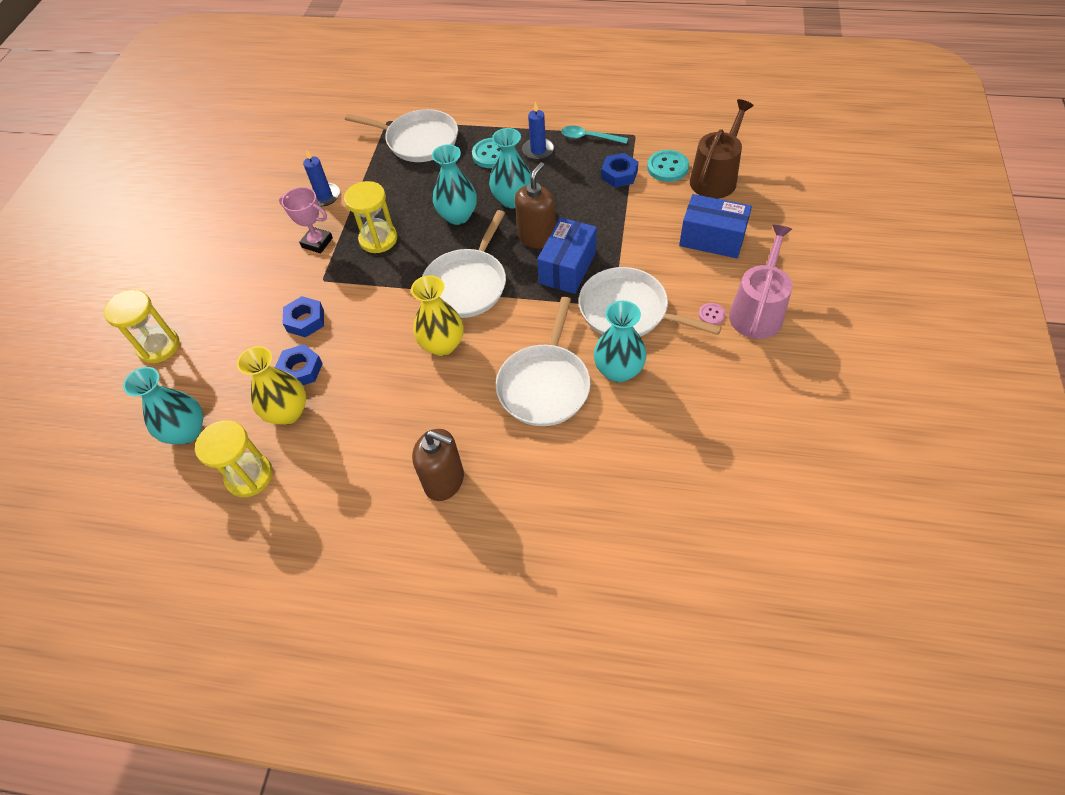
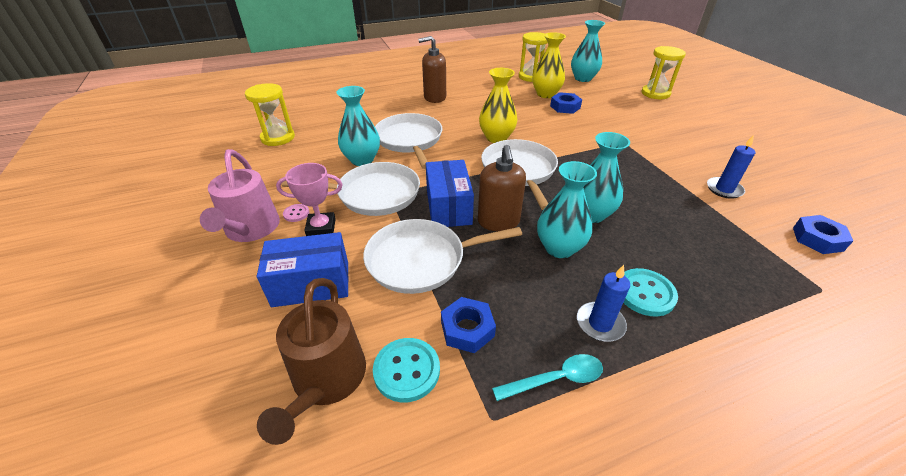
camera: 145 degrees right, 15 degrees down
pink trophy [279,187,333,253] -> pink trophy moved to [276,163,343,236]
blue nut [283,296,324,338] -> blue nut moved to [793,215,853,254]
yellow hourglass [344,181,397,253] -> yellow hourglass moved to [245,83,295,146]
white pan [345,109,458,162] -> white pan moved to [363,219,522,294]

